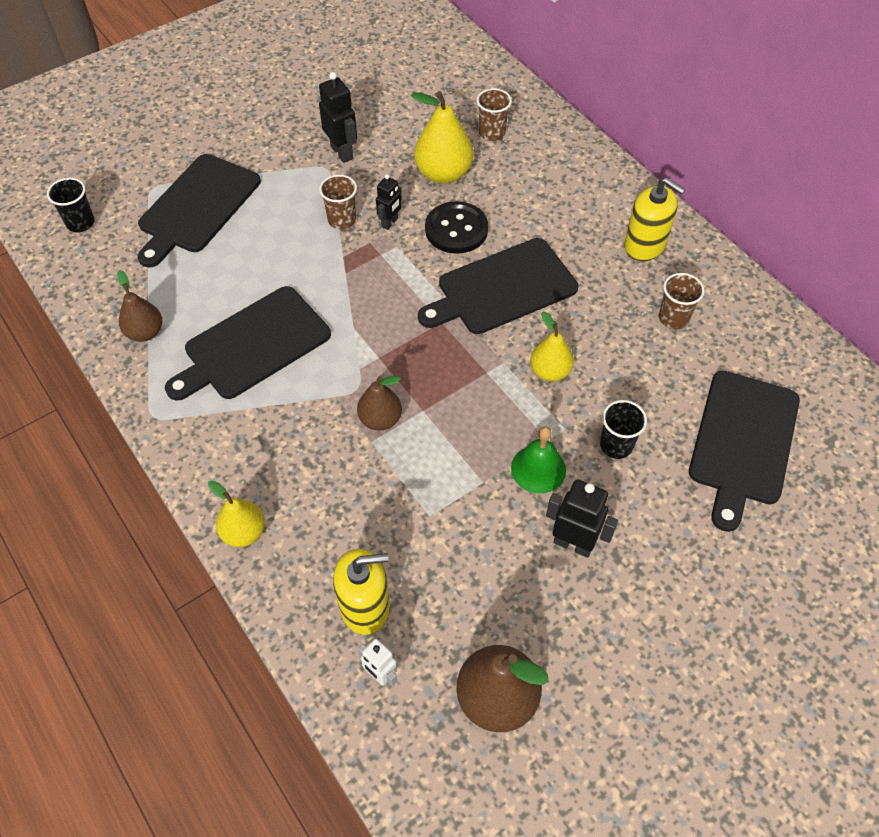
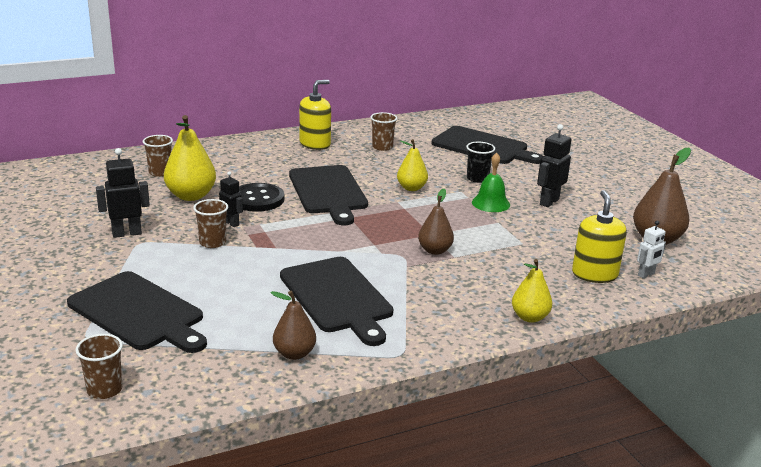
camera: 80 degrees left, 30 degrees down
black cup [47,178,95,232] -> brown cup [75,334,123,399]

